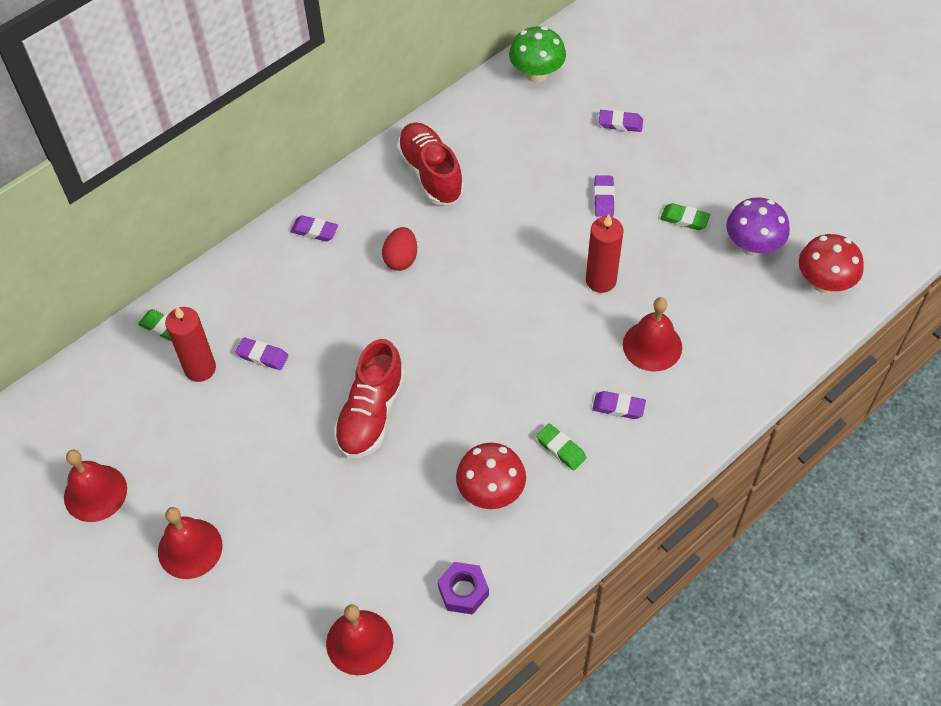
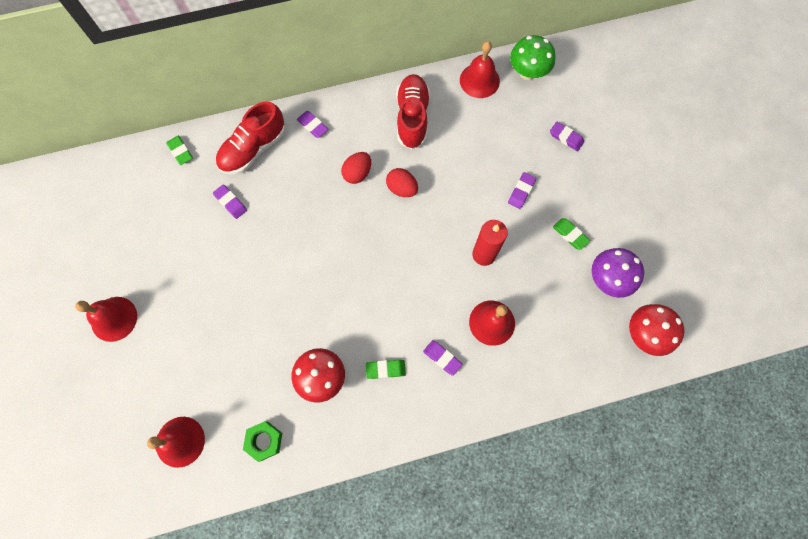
camera: 25 degrees right, 15 degrees up
red bell [64,450,127,522] -> red bell moved to [460,41,500,98]
red candle [165,306,216,382] -> none
red shoe [333,339,405,458] -> red shoe moved to [216,101,286,175]
purple nut [438,562,489,615] -> green nut [243,421,282,462]
green eraser [536,423,587,471] -> green eraser turned 75 degrees counterclockwise [366,360,406,379]
none -> red egg [386,168,418,197]

